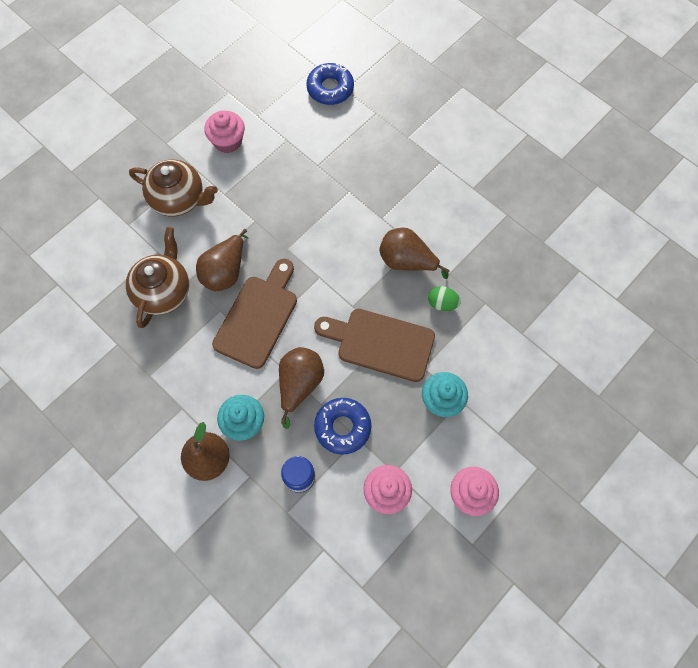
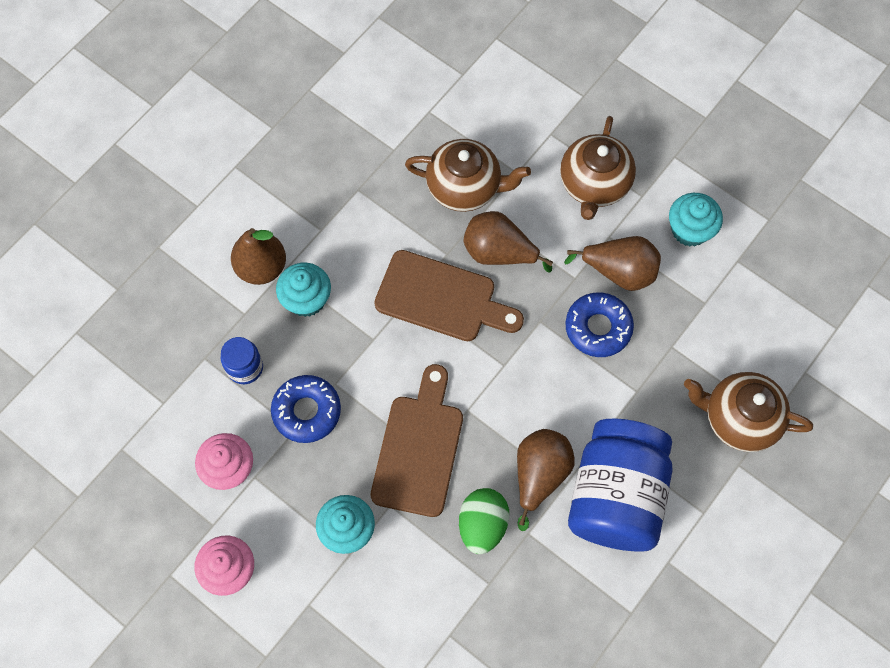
camera: 85 degrees right, 0 degrees up
pink cupcake [204,111,245,153] -> turquoise cupcake [669,193,723,247]
brown pear [279,347,324,429] -> brown pear moved to [564,236,661,291]
blue donut [306,63,354,105] -> blue donut moved to [565,292,634,357]
green egg [428,286,461,311] -> green egg [459,488,509,554], size x1.52
none -> blue jar [568,418,673,552]
none -> brown teapot [684,372,813,452]

